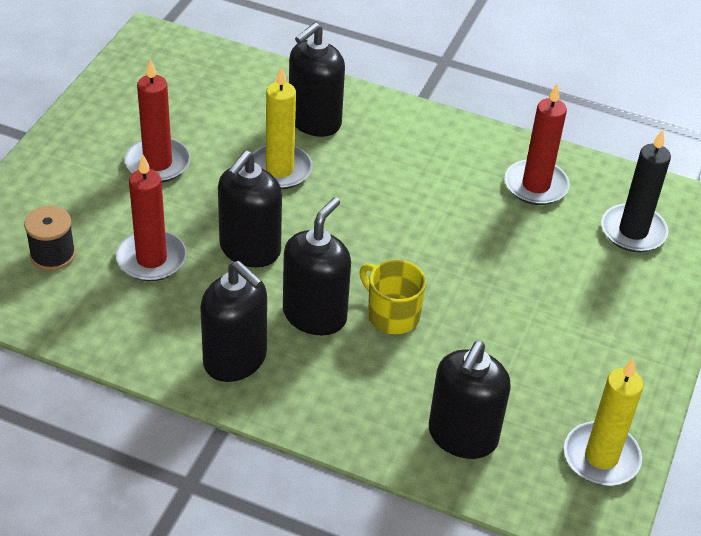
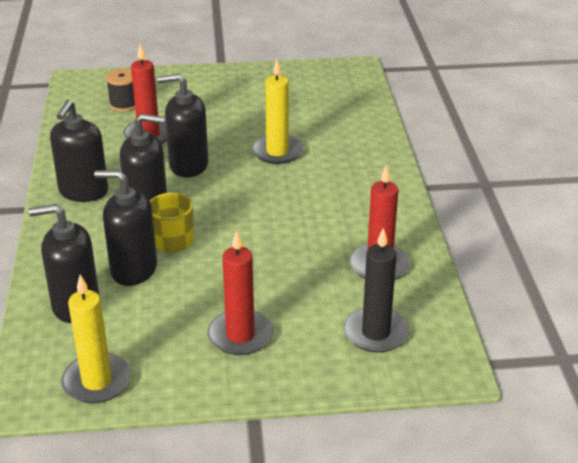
camera: 65 degrees right, 10 degrees down
red candle [125,59,190,182] -> red candle moved to [208,230,273,355]
black soap dispenser [289,22,345,137] -> black soap dispenser moved to [94,170,157,286]

